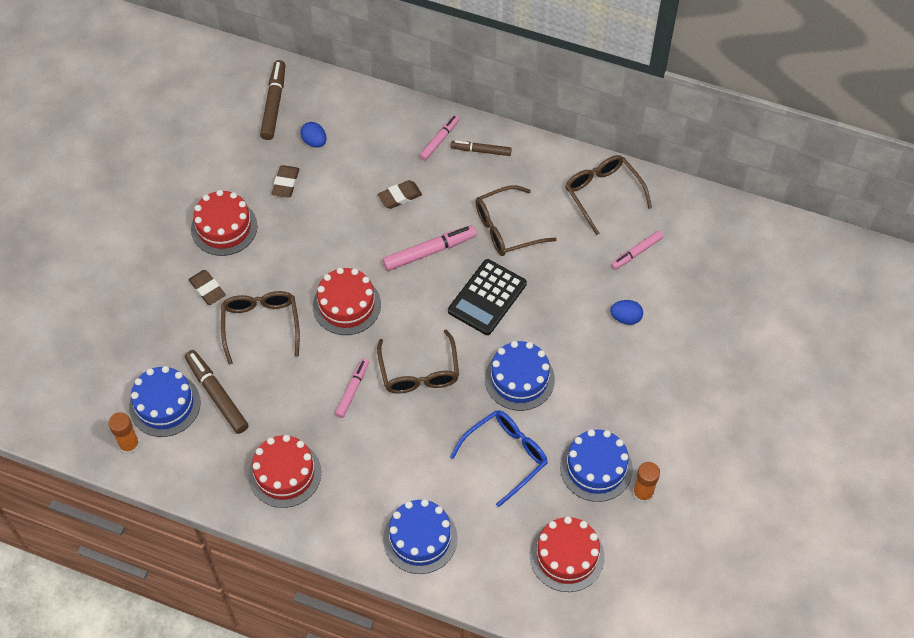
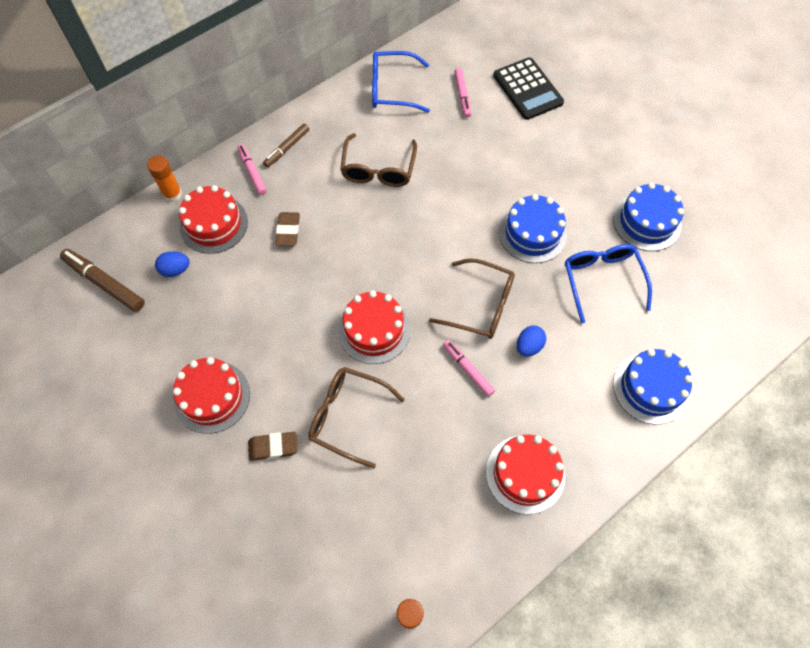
camera: 60 degrees left, 5 degrees up
blue cake [129,366,201,437] -> none
brown marker [185,350,249,434] -> none
brown eraser [271,165,299,198] -> none
pink marker [383,225,477,271] -> none
black calculator [448,259,527,335] -> black calculator moved to [493,57,564,120]
red cake [530,516,605,592] -> red cake moved to [179,185,248,254]
brown glasses [566,155,652,235] -> blue glasses [372,51,430,112]
blue egg [610,300,643,325] -> blue egg moved to [517,326,546,357]
orange glue stick [633,462,660,503] -> orange glue stick moved to [147,156,182,202]

